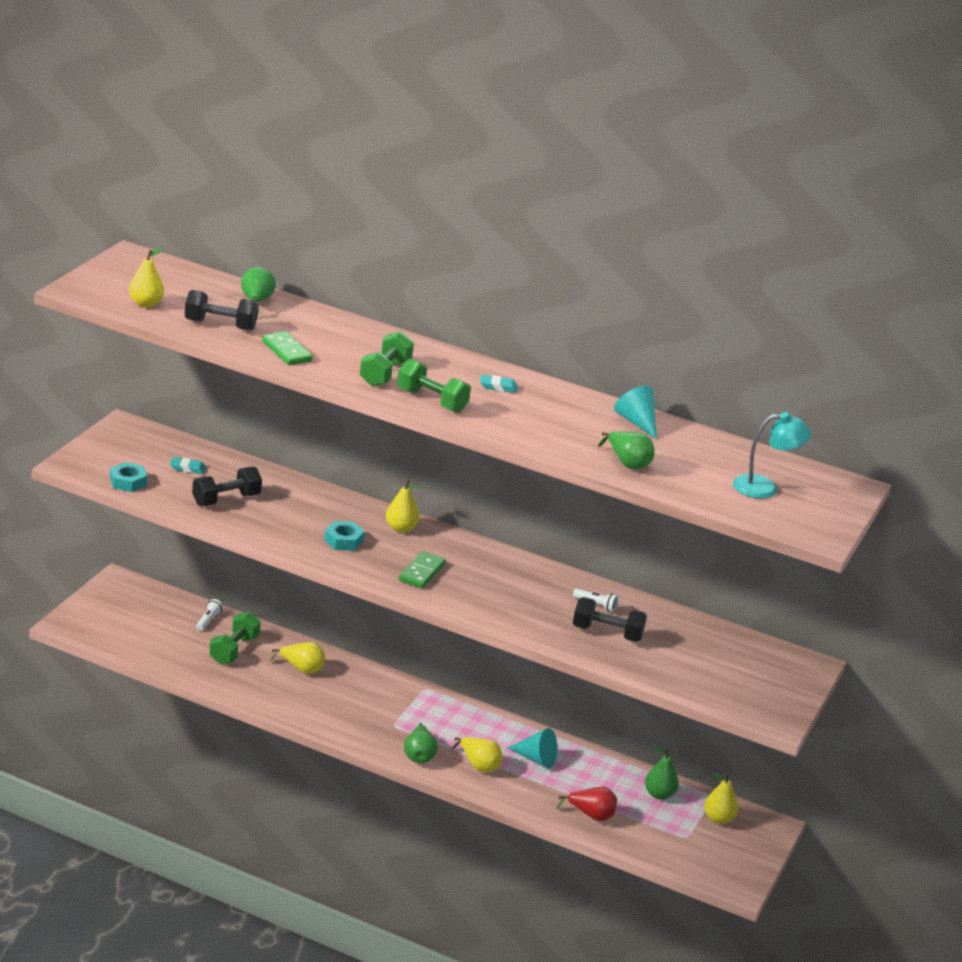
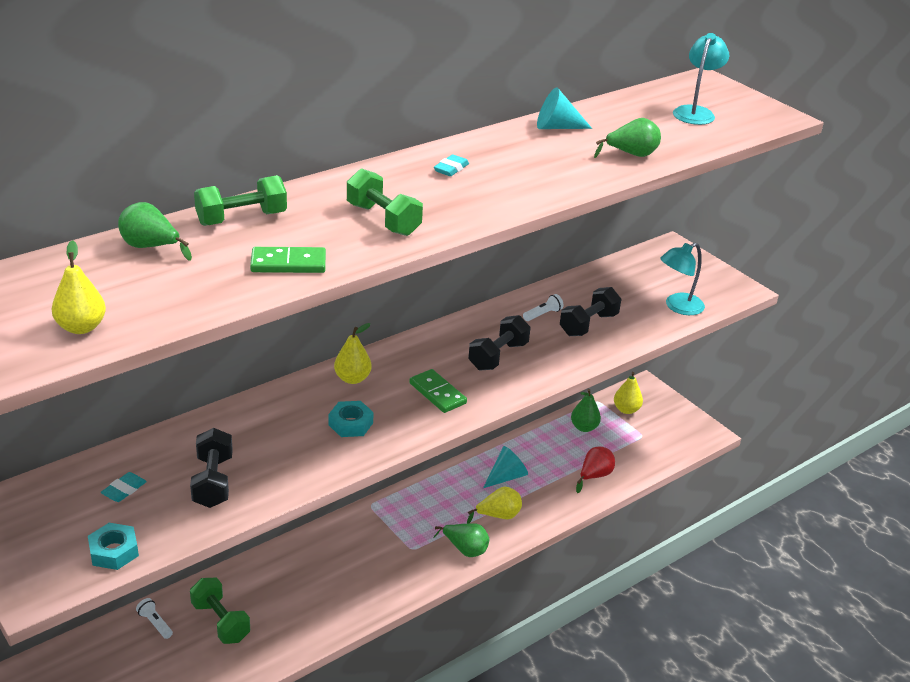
camera: 60 degrees left, 5 degrees up
black dumbbell [185,290,258,331] -> black dumbbell moved to [468,315,530,371]
yellow pear [270,642,325,674] -> none
green dumbbell [397,359,471,413] -> green dumbbell moved to [194,175,287,226]
none -> turquoise lamp [660,243,705,315]

